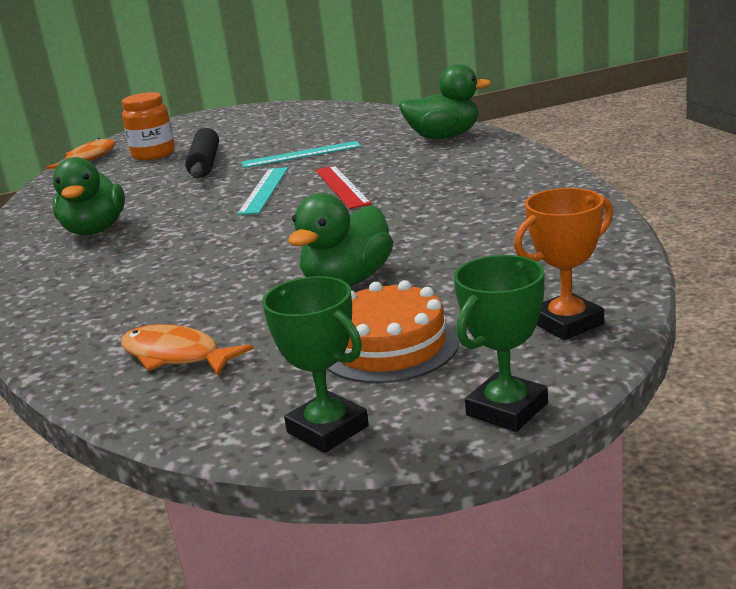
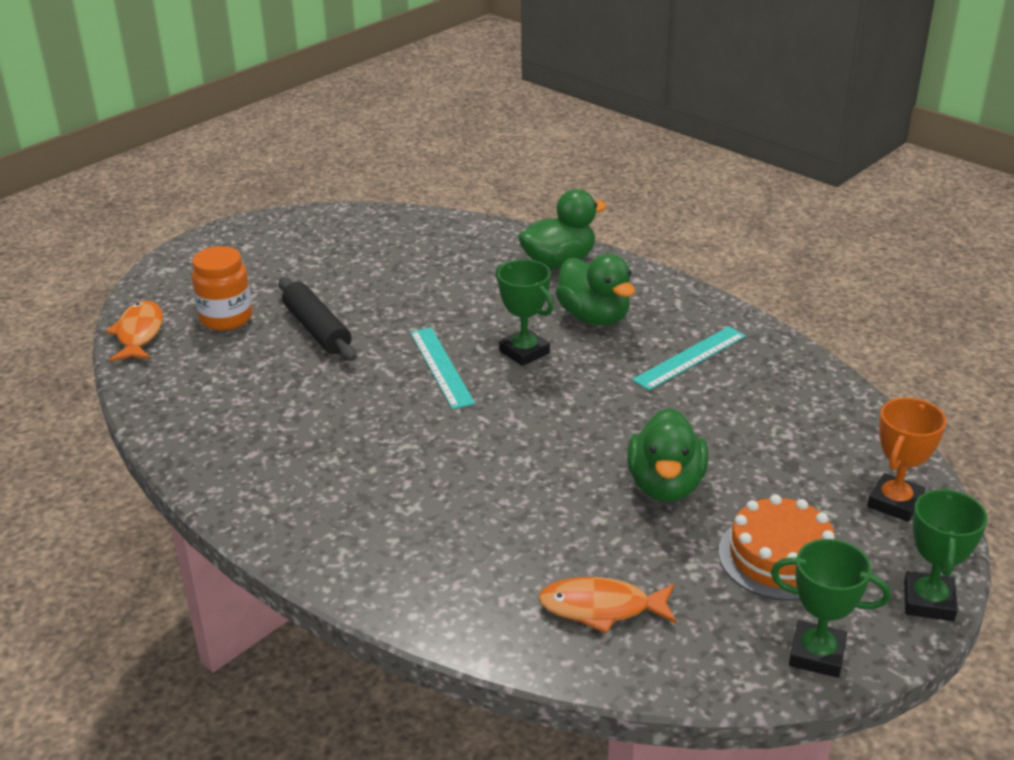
camera: 30 degrees left, 10 degrees up
green duck [53,157,125,235] -> green duck moved to [555,254,635,325]
turquoise ruler [241,141,361,168] -> turquoise ruler moved to [632,327,746,390]
red ruler [315,166,372,209] -> green trophy [496,259,554,366]

